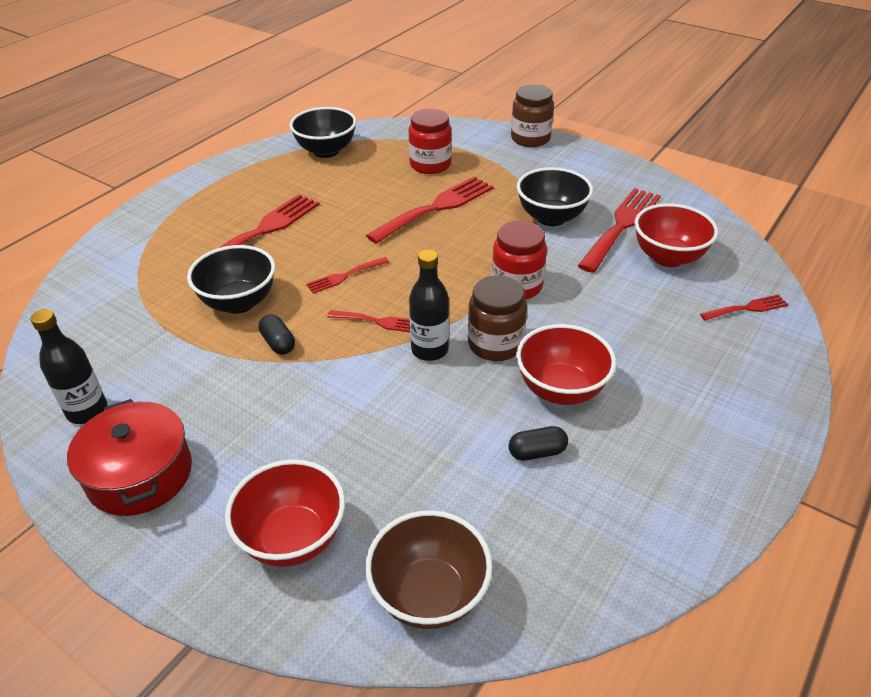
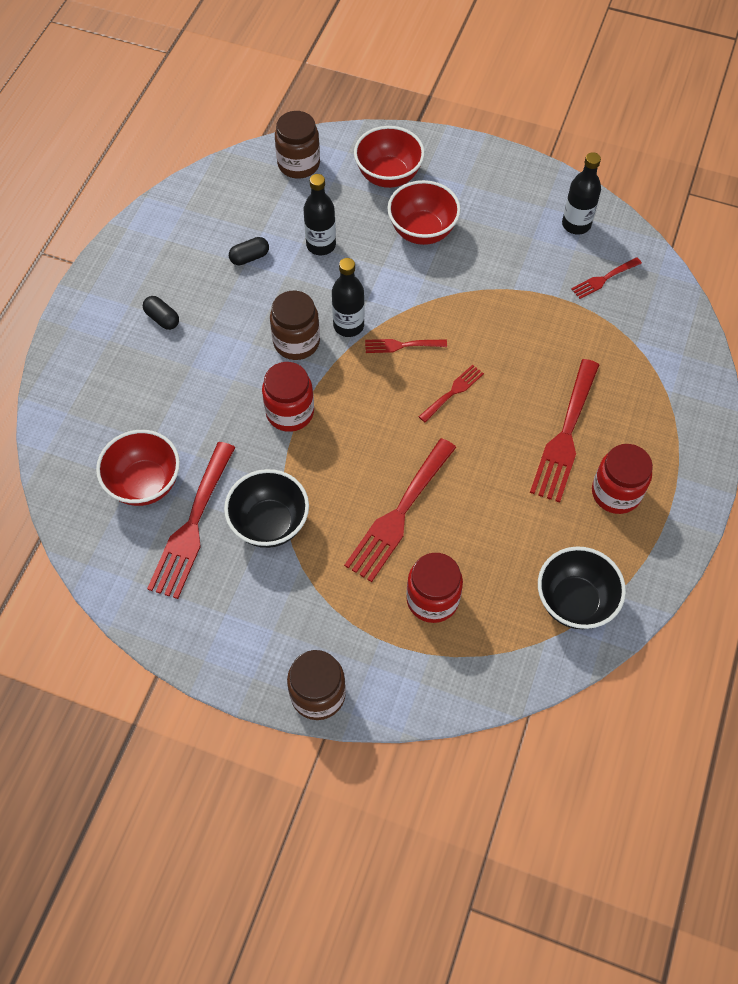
camera: 165 degrees right, 20 degrees up
red pot [67,399,192,516] -> none
black bowl [187,245,275,314] -> none
black capsule [259,314,295,355] -> black capsule moved to [143,296,179,330]
brown bowl [365,510,492,629] -> brown jar [275,111,320,179]
red bowl [516,324,616,405] -> red bowl moved to [387,180,461,245]
red fork [700,294,788,320] -> red fork moved to [571,257,642,299]
none -> black bottle [304,174,336,255]
none -> red jar [592,444,653,514]

